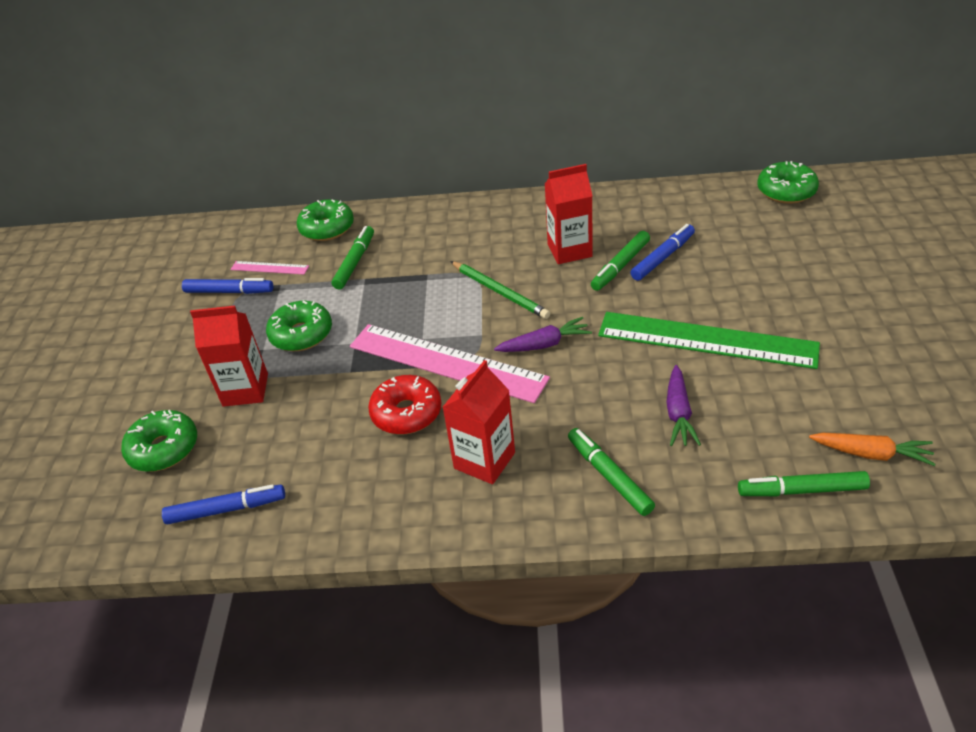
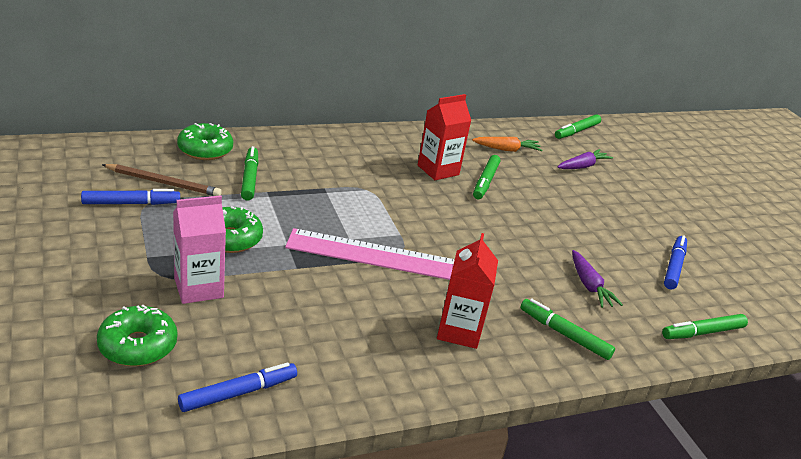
camera: 30 degrees left, 10 degrees down
red carton [190,306,268,407] -> pink carton [173,195,226,304]
pink ruler [230,261,309,275] -> brown pencil [102,164,222,196]
red donut [368,375,442,435] -> none
green pencil [450,261,550,319] -> none
purple carrot [494,317,592,352] -> purple carrot moved to [558,149,613,169]
green ruler [598,312,820,369] -> none
blue marker [630,224,695,281] -> blue marker moved to [664,235,687,289]
green donut [757,161,819,204] -> green marker [555,114,601,139]
orange carrot [809,433,935,466] -> orange carrot moved to [472,137,542,152]

